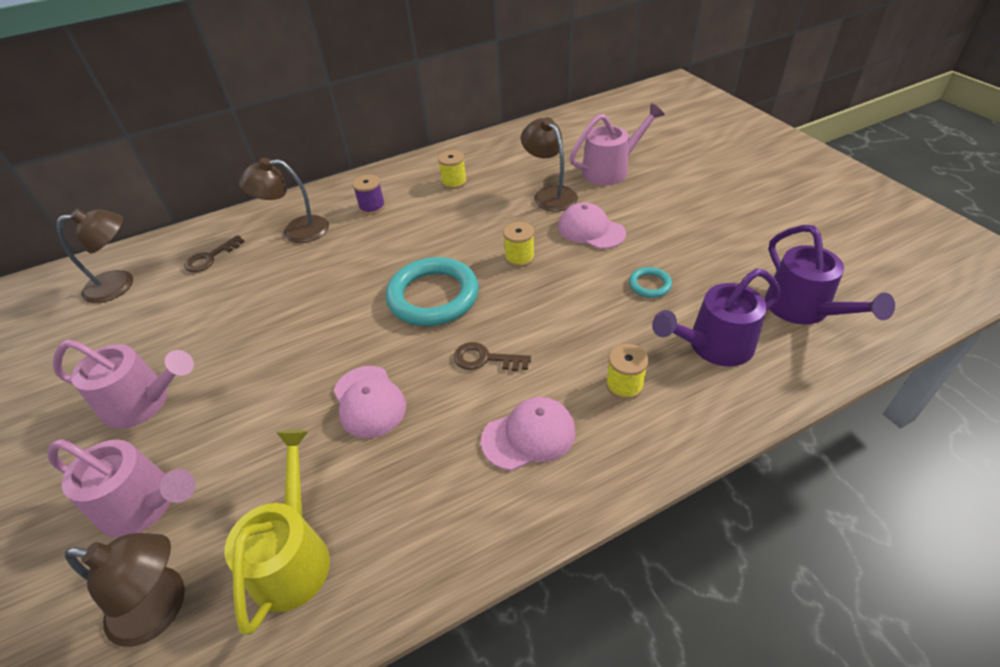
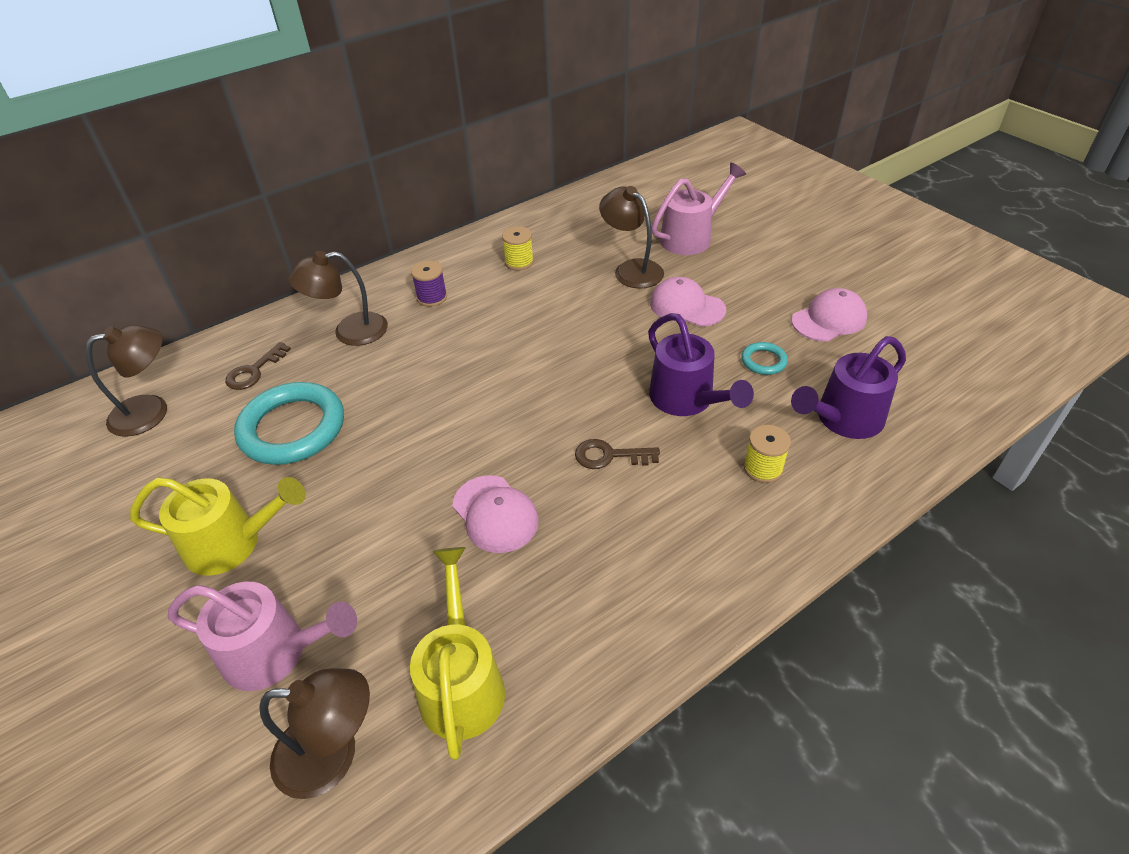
camera: 10 degrees left, 0 degrees up
pink watering can [53,339,194,429] -> yellow watering can [130,477,306,576]
turquoise ring [386,257,479,326] -> turquoise ring moved to [234,382,344,465]
pink cap [481,397,576,471] -> pink cap moved to [791,288,867,341]
yellow spool [503,222,535,267] -> none
purple watering can [765,225,895,325] -> purple watering can moved to [648,313,754,416]

